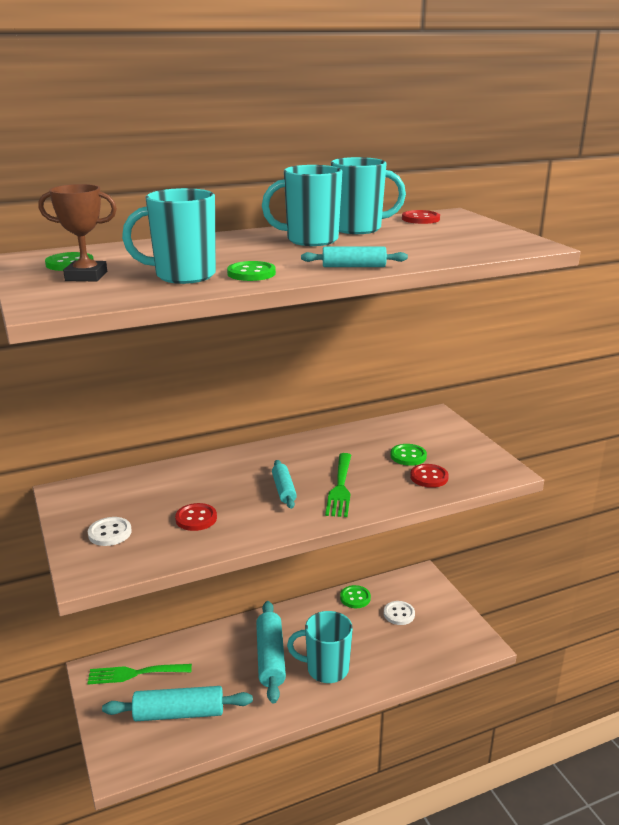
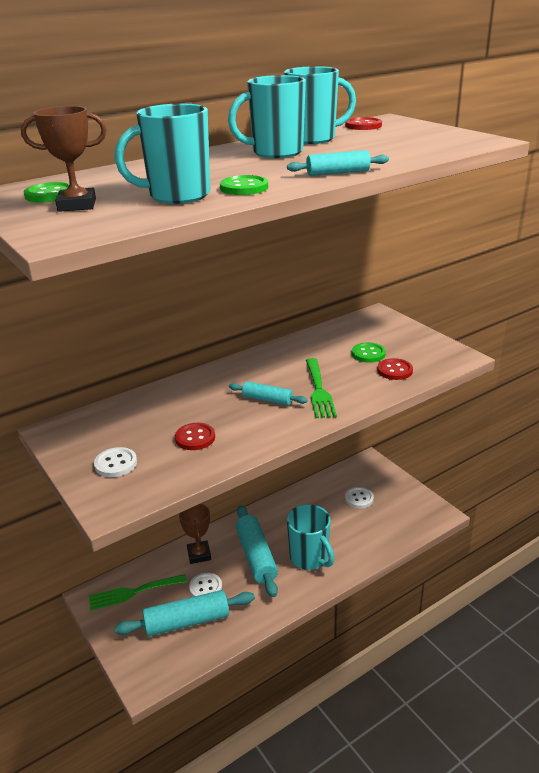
camera: 10 degrees left, 5 degrees up
turquoise rolling pin [272,460,297,509] -> turquoise rolling pin turned 45 degrees counterclockwise [229,381,307,405]
turquoise mug [287,611,353,683] -> turquoise mug turned 120 degrees counterclockwise [287,504,334,570]
green button [340,585,371,608] -> none
none -> brown trophy [179,504,211,564]
none -> white button [189,573,222,597]

